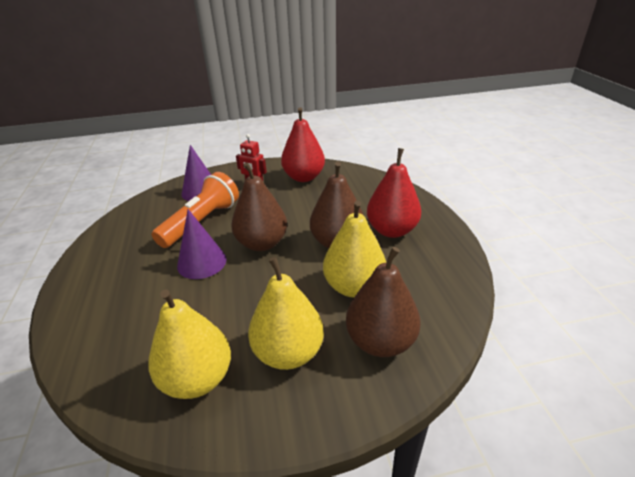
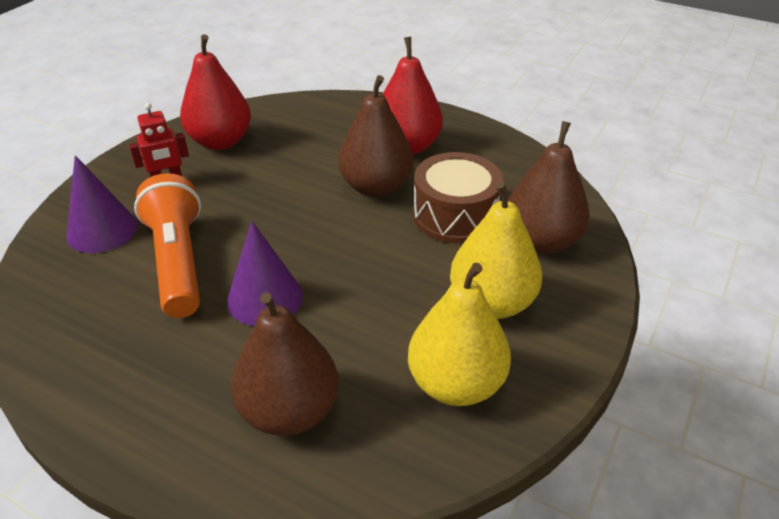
camera: 50 degrees left, 5 degrees up
brown pear [231,162,287,251] -> brown pear moved to [231,292,339,436]
yellow pear [323,201,386,298] -> brown drum [413,152,503,243]

